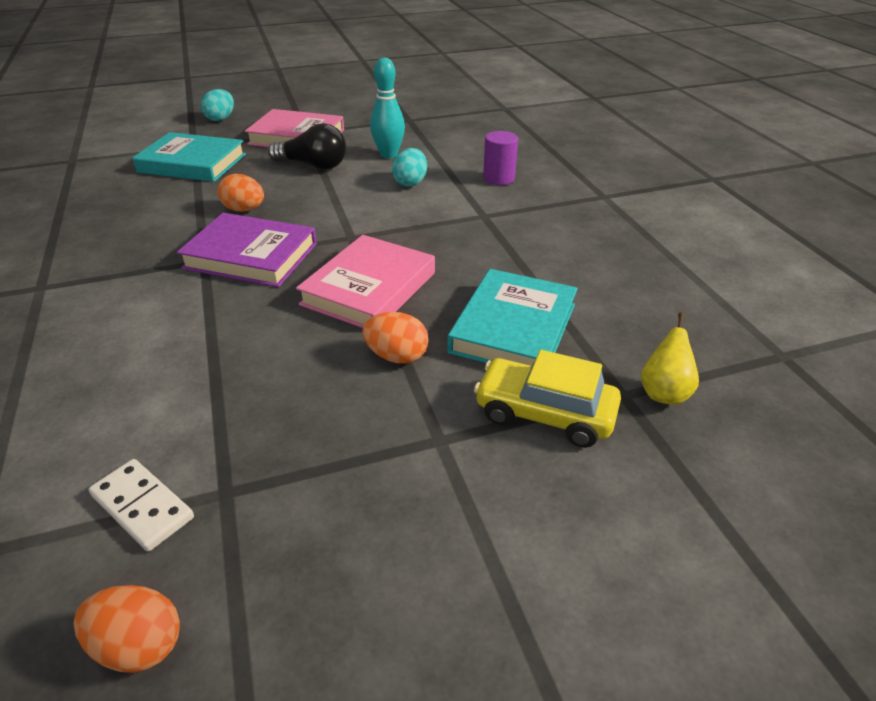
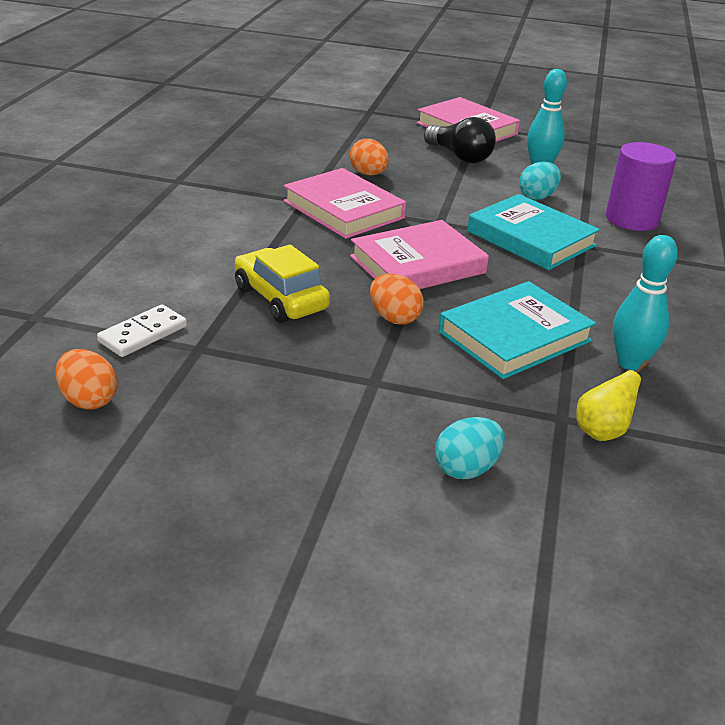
camera: 30 degrees right, 5 degrees down
white domino [89,459,194,551] -> white domino turned 60 degrees clockwise [97,304,187,357]
turquoise book [132,132,246,182] -> turquoise book moved to [467,194,600,270]
purple book [177,213,317,287] -> pink book [284,168,406,239]
turquoise egg [201,89,234,121] -> turquoise egg moved to [435,417,505,479]
yellow car [474,350,621,448] -> yellow car moved to [235,245,330,323]
purple cylinder [483,131,518,185] -> purple cylinder [606,142,677,231], size x1.51
none -> turquoise bowling pin [613,235,678,370]

